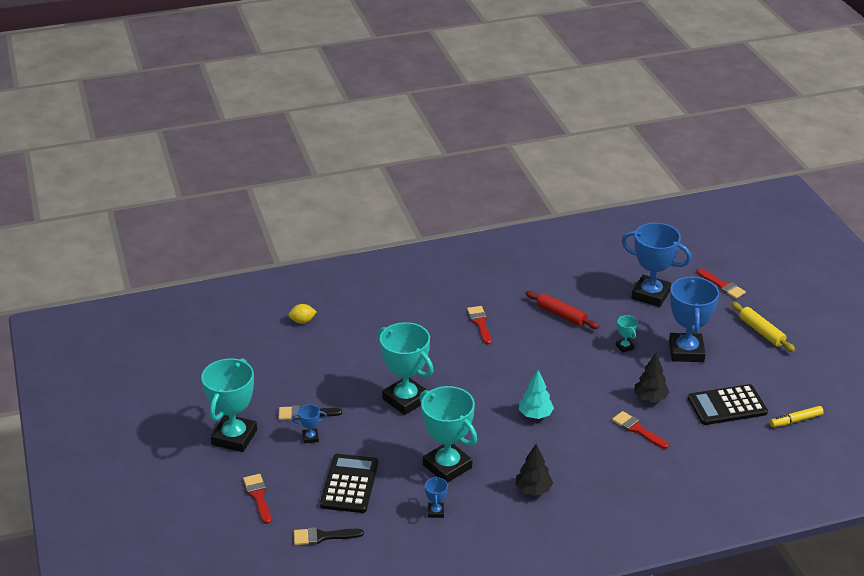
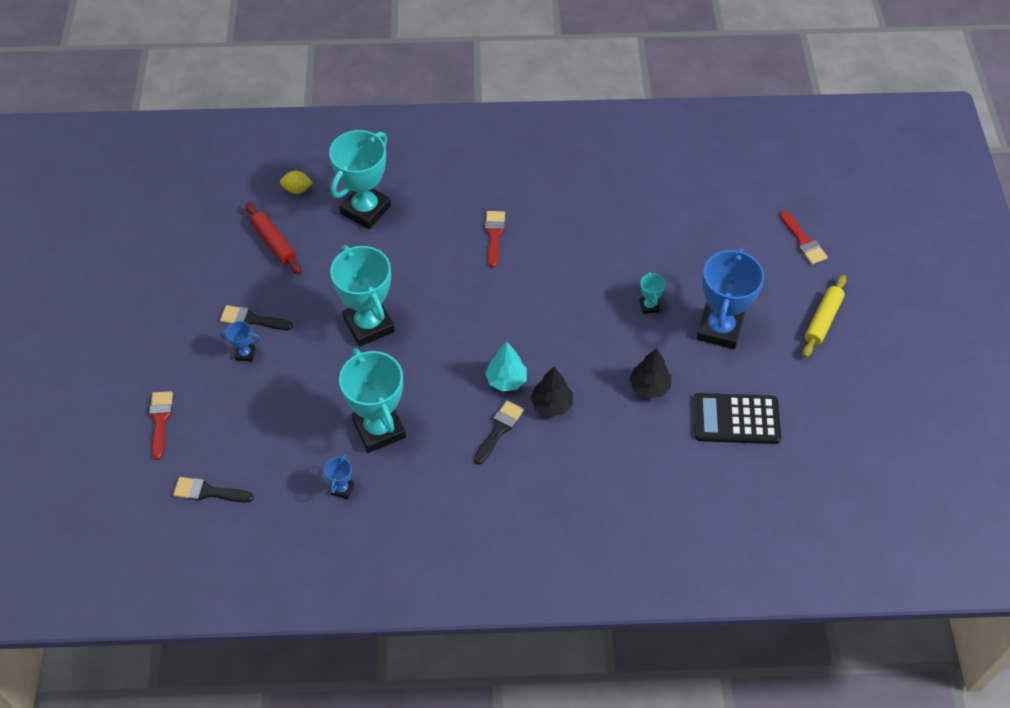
camera: 15 degrees right, 20 degrees up
turquoise trophy [201,358,257,452] -> turquoise trophy moved to [329,130,391,229]
black calculator [320,454,378,513] -> none
black tree [516,444,553,495] -> black tree moved to [531,367,573,416]
red rolling pin [525,291,599,329] -> red rolling pin moved to [245,203,301,275]
red brush [612,411,669,449] -> none
blue trophy [622,223,691,307] -> none
yellow rolling pin [731,302,795,352] -> yellow rolling pin turned 45 degrees clockwise [802,275,847,358]
yellow marker [770,406,824,427] -> none
none -> black brush [474,400,524,465]

